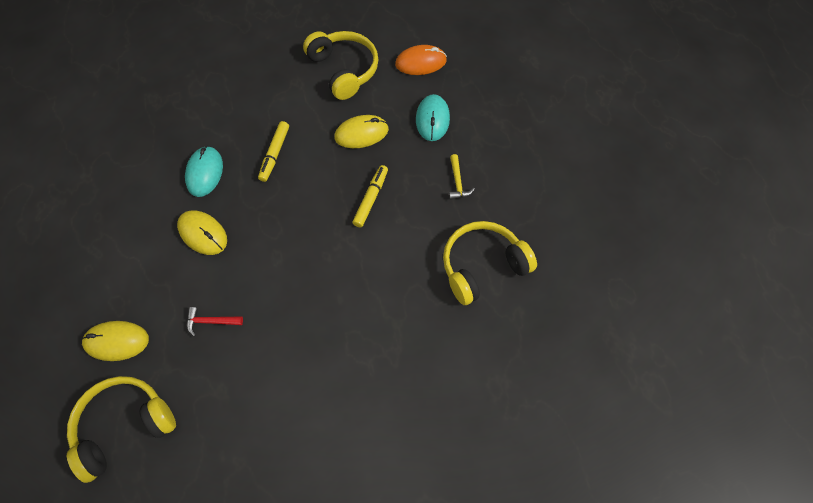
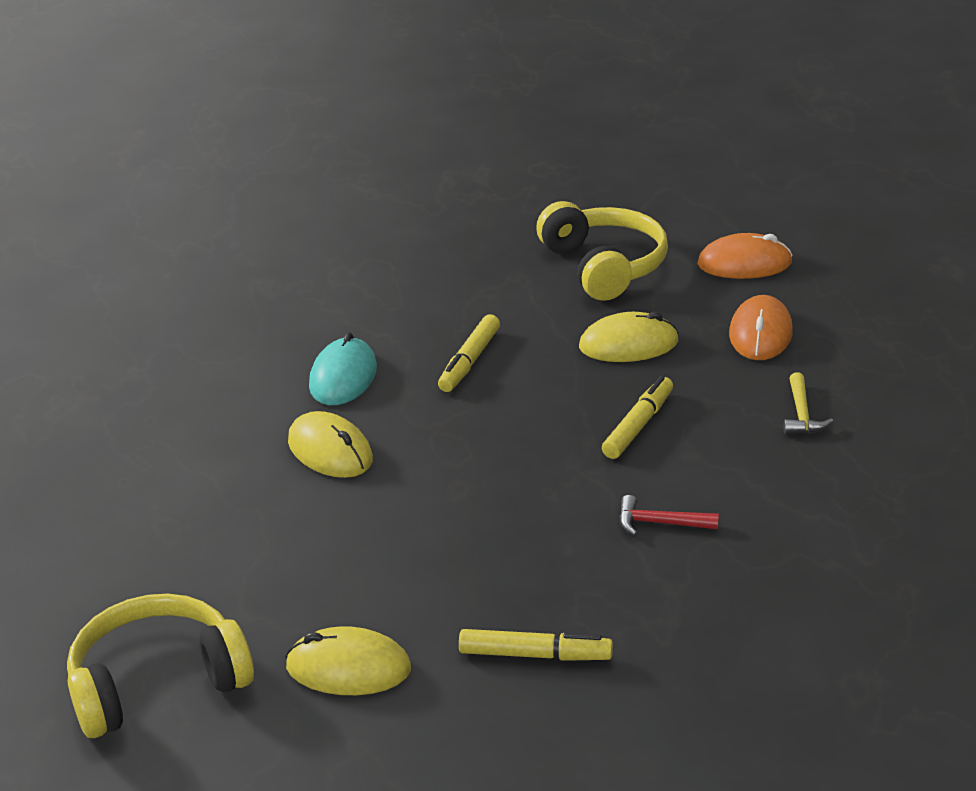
camera: 10 degrees right, 30 degrees down
yellow mouse [81,321,149,361] -> yellow mouse moved to [286,626,411,695]
red hammer [187,307,243,337] -> red hammer moved to [619,495,719,536]
turquoise mouse [416,94,450,141] -> orange mouse [729,295,793,360]
yellow headphones [443,221,537,305] -> none
none -> yellow marker [459,629,613,661]

